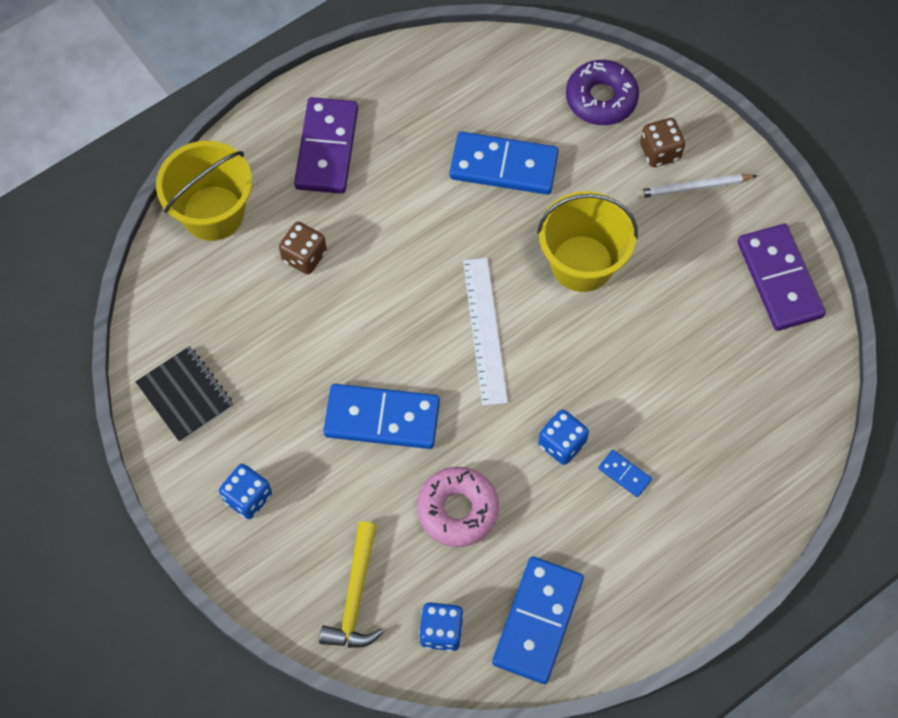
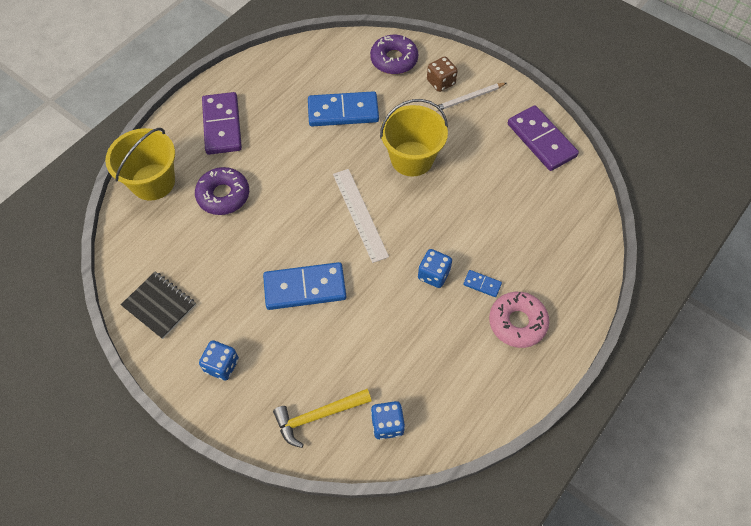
camera: 15 degrees left, 5 degrees down
brown dice [279,222,327,274] -> purple donut [195,167,249,215]
yellow hammer [319,522,383,648] -> yellow hammer turned 75 degrees clockwise [273,389,371,448]
pink donut [417,467,499,547] -> pink donut moved to [489,292,549,348]
blue domino [492,557,584,684] -> none

